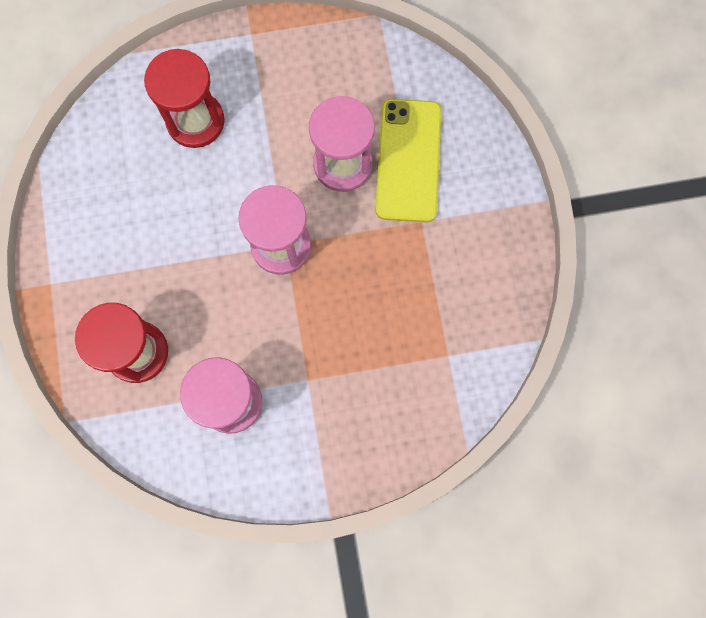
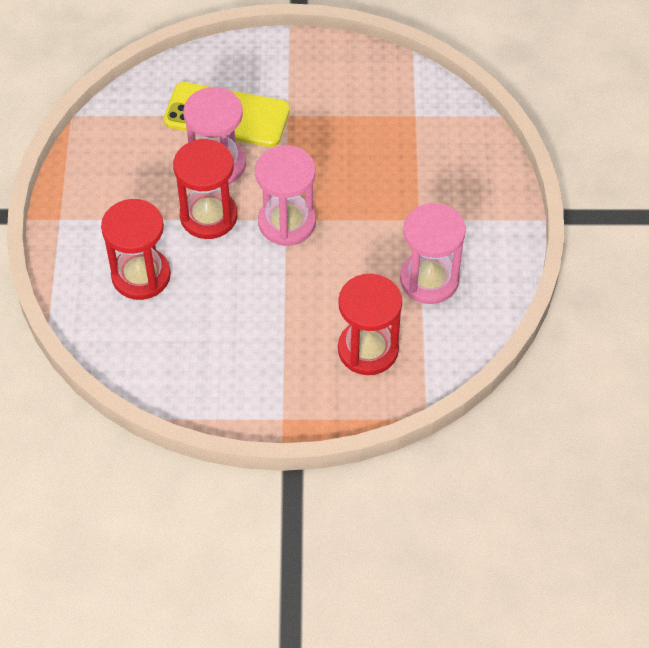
camera: 80 degrees left, 20 degrees down
none -> red hourglass [173,139,238,239]

